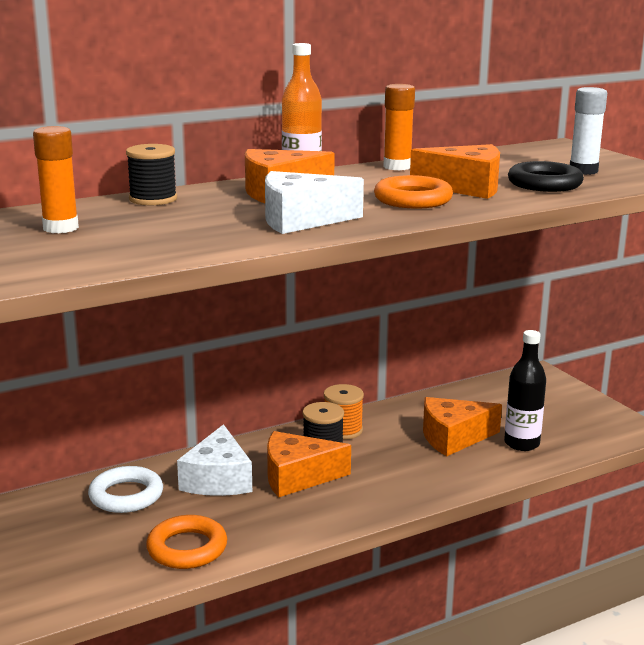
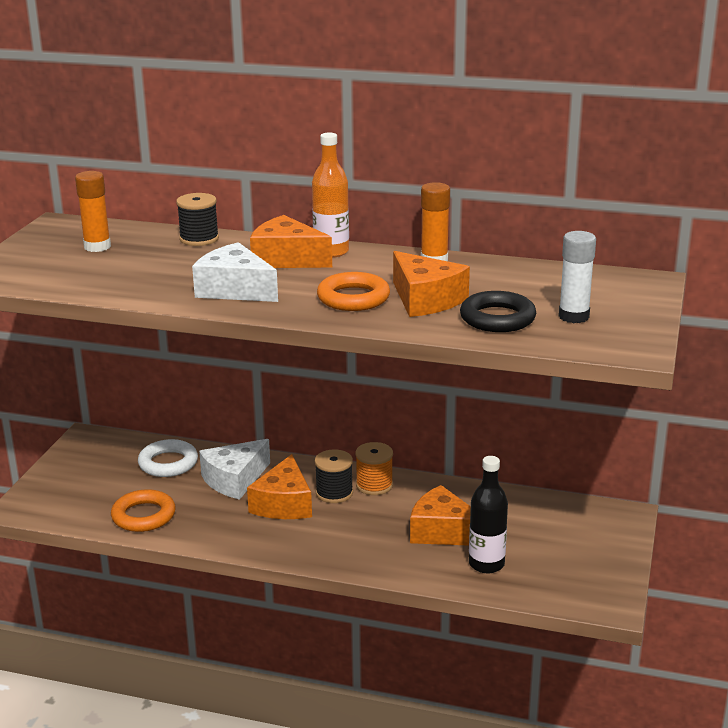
camera: 45 degrees right, 5 degrees up
orange cheese [267,431,351,497] -> orange cheese turned 120 degrees counterclockwise [247,454,312,519]

